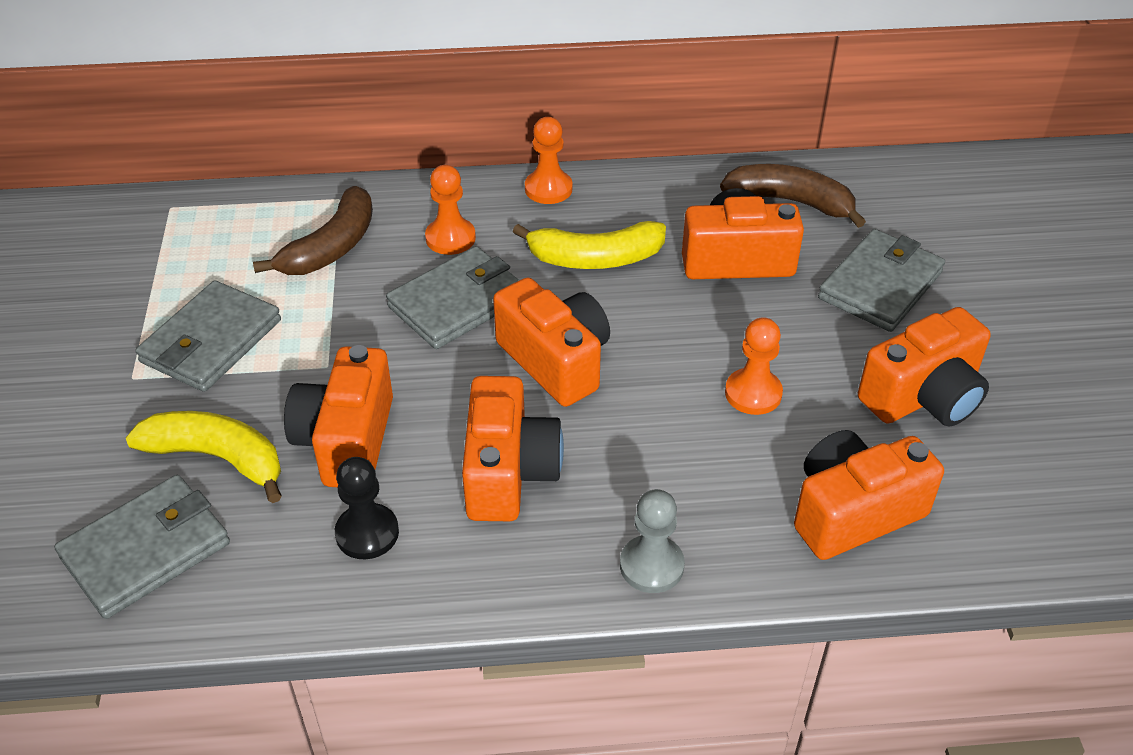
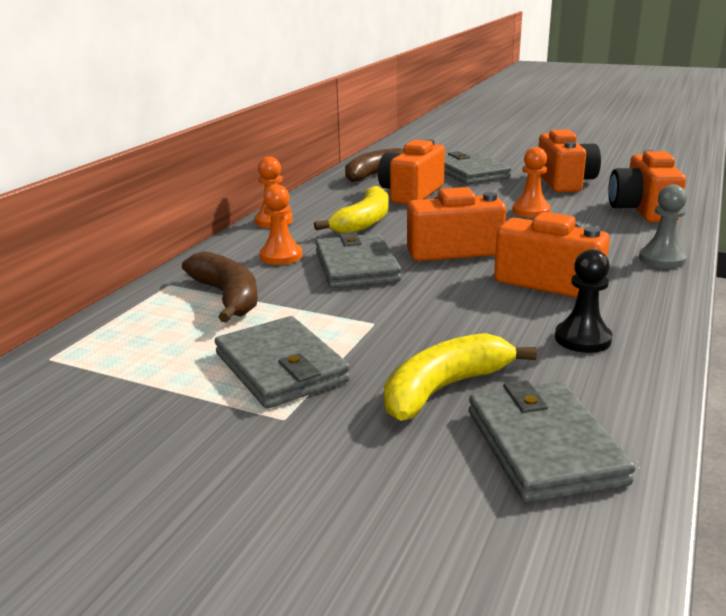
camera: 60 degrees left, 20 degrees down
orange camera [284,345,393,487] -> none

